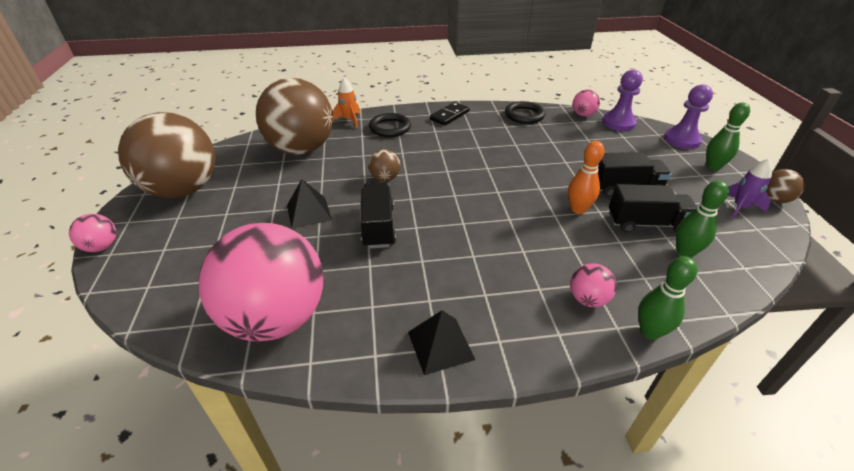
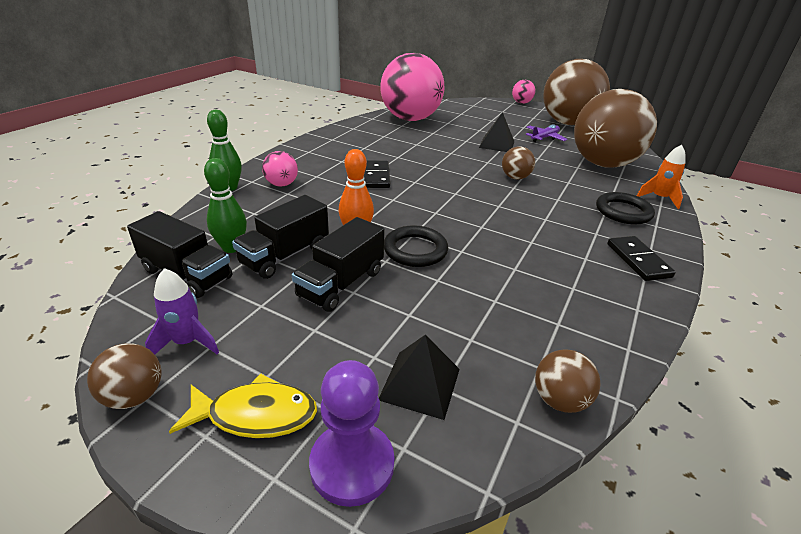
camera: 125 degrees right, 5 degrees down
black truck [361,182,396,249] -> black truck moved to [127,211,232,298]
black pyramid [408,310,475,375] -> black pyramid moved to [379,335,460,420]
black ring [505,101,545,124] -> black ring moved to [384,225,448,267]
pink ball [573,89,600,117] -> brown ball [535,349,601,413]
purple pawn [602,69,643,131] -> none
green bowling pin [706,102,750,170] -> yellow fish [169,373,317,438]
none -> black domino [364,160,390,188]
none -> purple plane [526,124,568,142]

